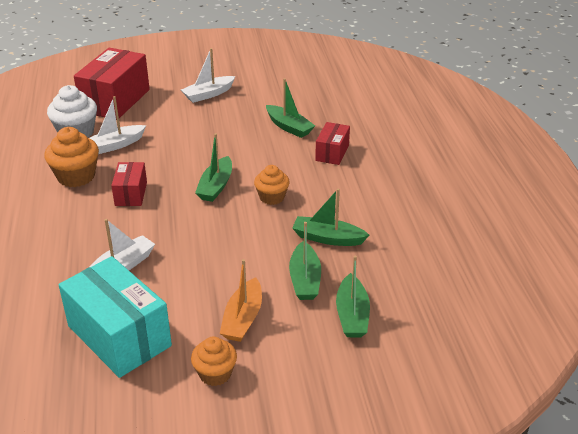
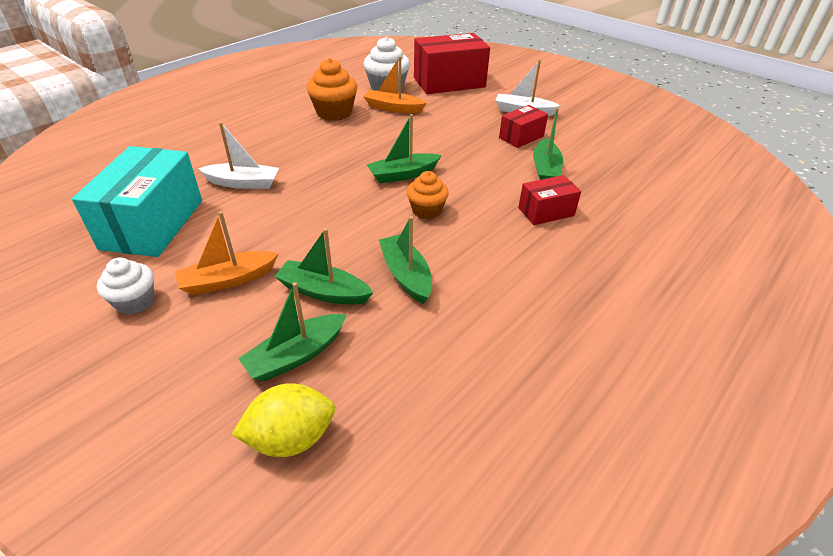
camera: 50 degrees right, 5 degrees up
white boat [89,96,146,154] -> orange boat [363,56,427,114]
red box [111,162,147,206] -> red box moved to [499,105,548,148]
orange cupcake [191,337,237,386] -> white cupcake [97,258,154,315]
green boat [289,222,321,300] -> green boat turned 60 degrees clockwise [274,228,373,305]
none -> yellow lemon [232,383,335,457]

